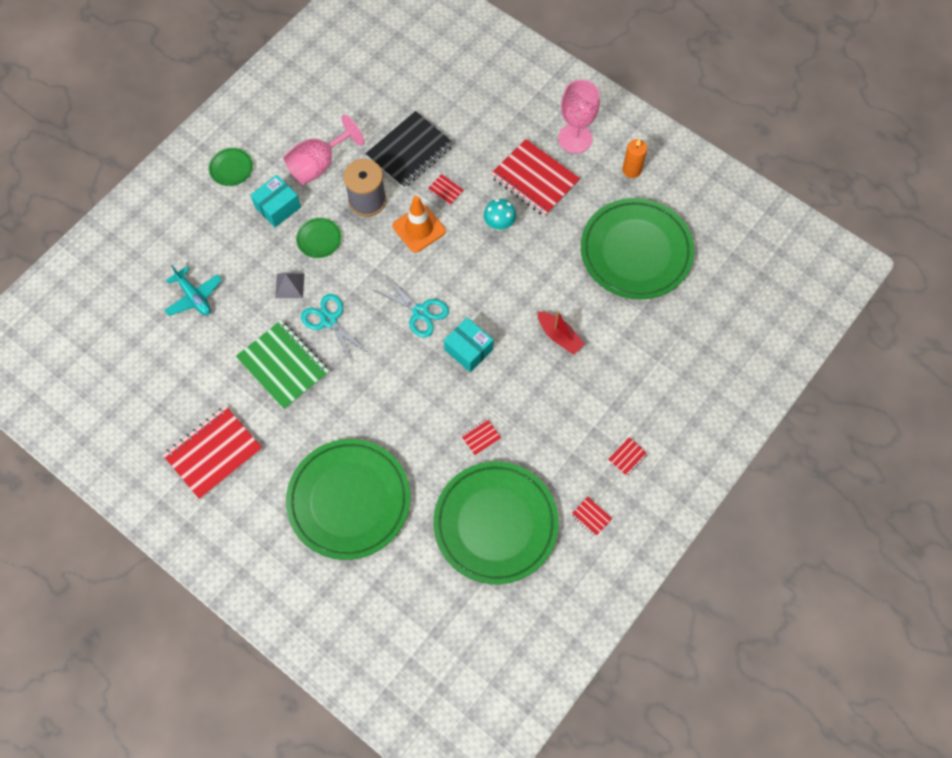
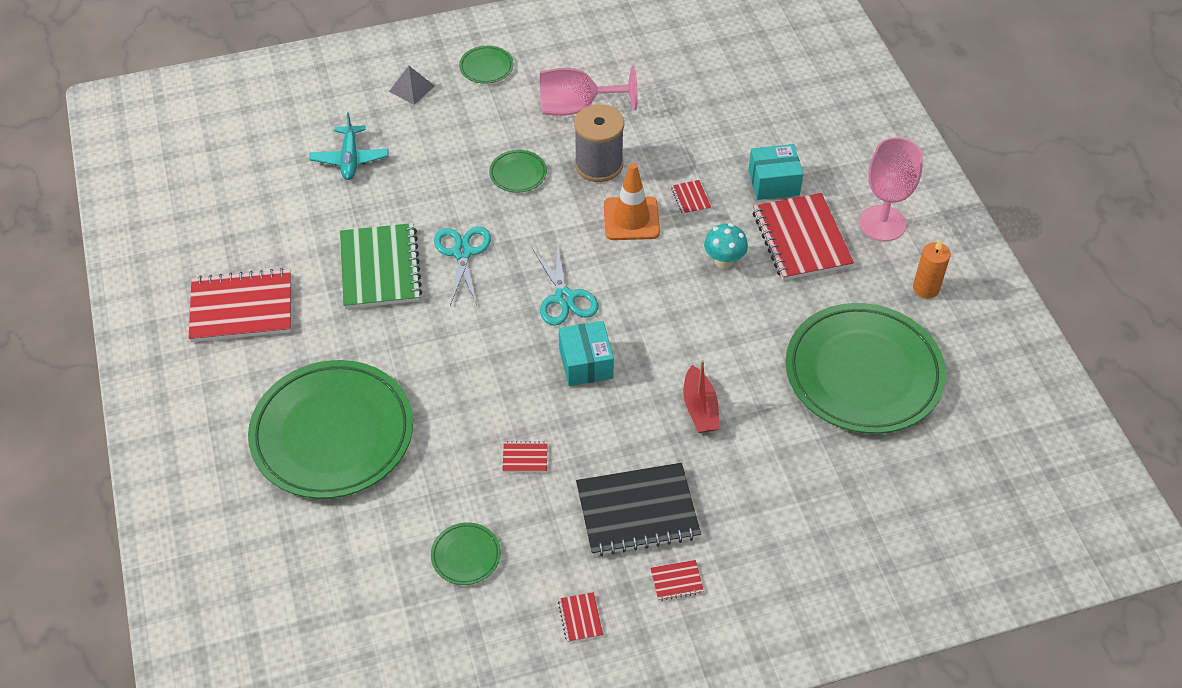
camera: 35 degrees right, 15 degrees down
turquoise box [251,175,301,227] -> turquoise box moved to [749,144,803,200]
grey pyramid [275,273,305,298] -> grey pyramid moved to [389,66,434,105]
black notebook [365,111,453,188] -> black notebook moved to [576,463,701,556]
green plate [433,462,559,584] -> green plate [431,522,501,585], size x0.40

